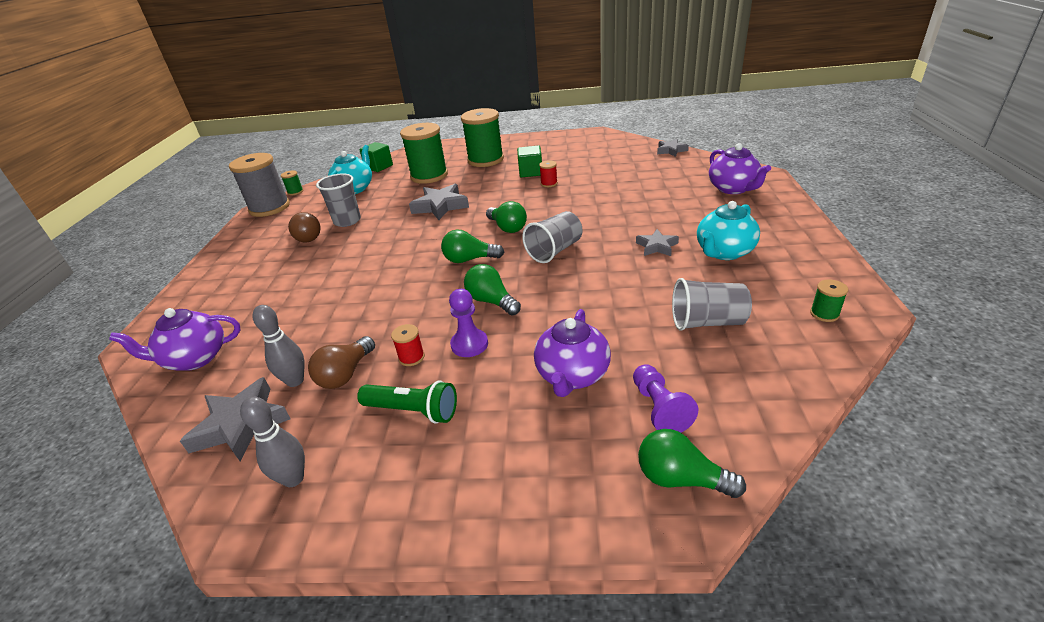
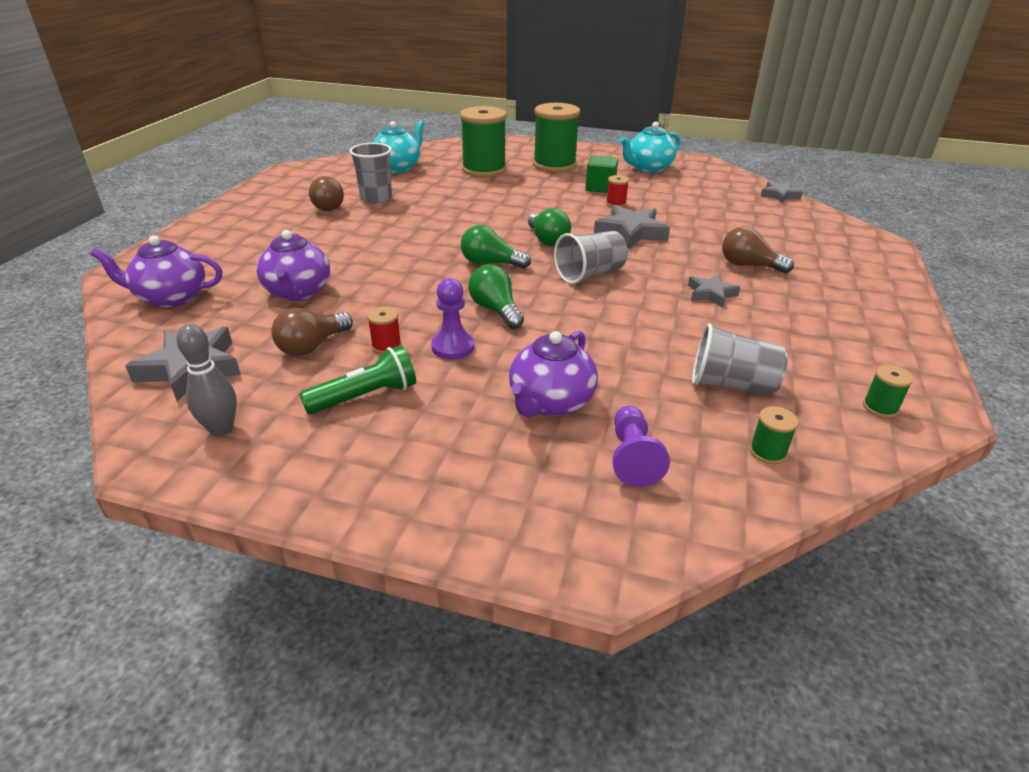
camera: 10 degrees right, 0 degrees up
grey spool [229,153,290,217] -> none
grey bowling pin [253,305,304,387] -> none
green spool [281,170,303,195] -> green spool moved to [750,406,798,464]
green flashlight [357,381,457,424] -> green flashlight turned 60 degrees counterclockwise [299,345,416,414]
green cube [359,142,393,172] -> none
grey star [409,184,469,220] -> grey star moved to [594,205,670,249]
green light bulb [638,429,746,498] -> none
turquoise teapot [697,201,760,260] -> turquoise teapot moved to [620,122,680,173]
purple teapot [709,143,771,194] -> purple teapot moved to [257,230,330,301]
none -> brown light bulb [722,226,794,274]

